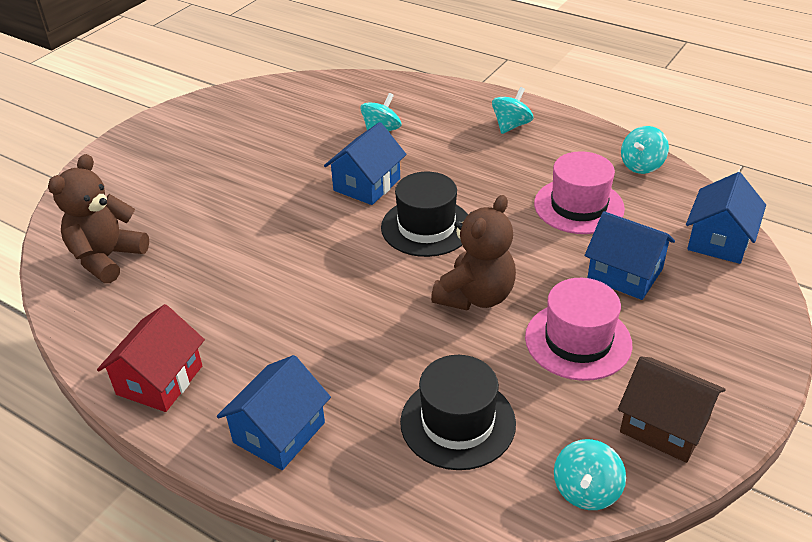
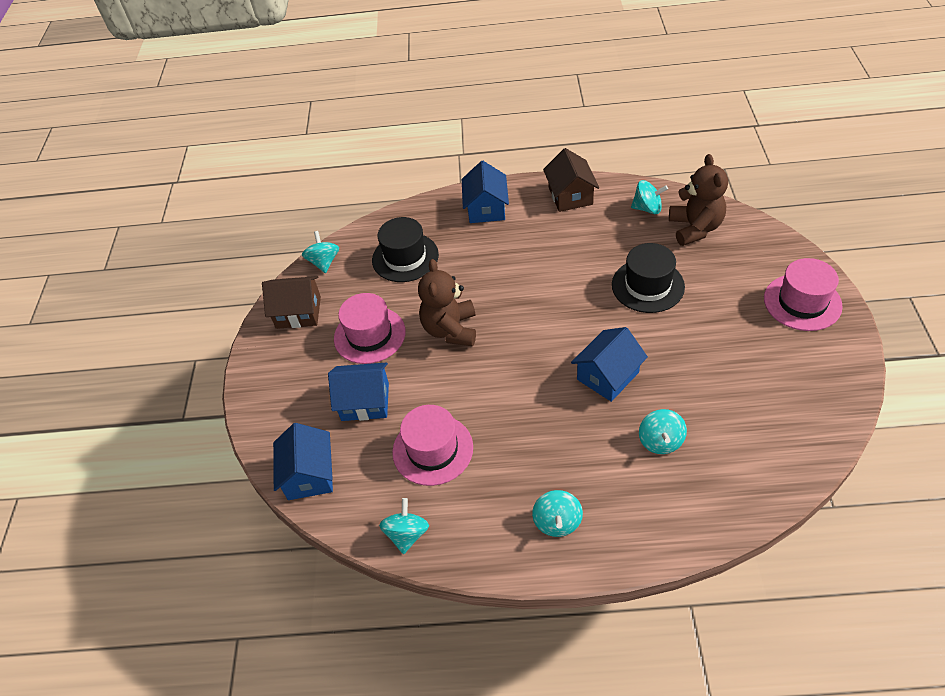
camera: 150 degrees right, 10 degrees up
red house [97,304,205,412] -> brown house [543,148,599,212]
blue house [324,122,407,205] -> blue house turned 45 degrees clockwise [571,327,648,402]
black hat [381,172,468,257] -> black hat moved to [612,243,685,313]
none -> turquoise spinning top [631,180,668,214]
none -> pink hat [764,258,843,331]

